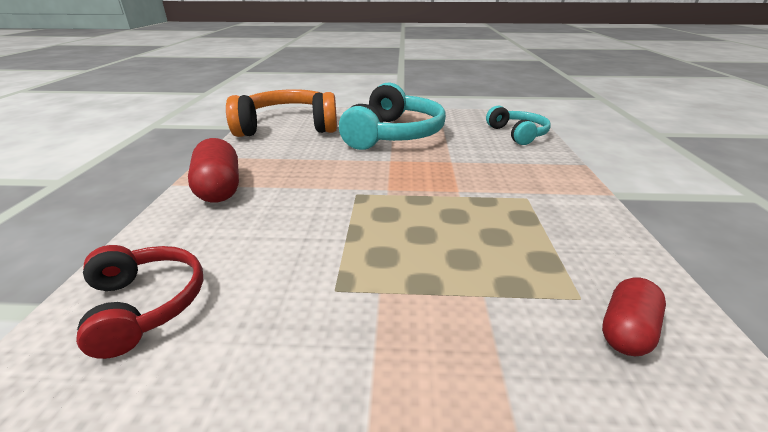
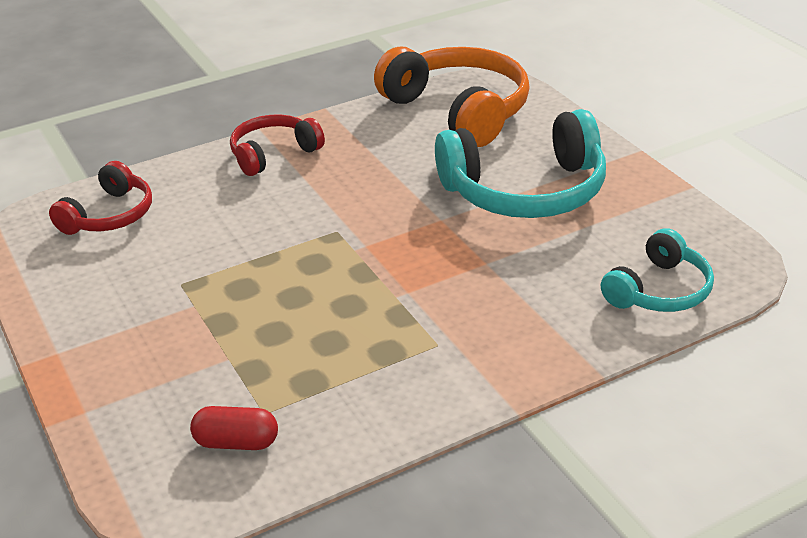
camera: 60 degrees right, 5 degrees up
red capsule [188,138,239,203] -> red headphones [230,114,325,176]

